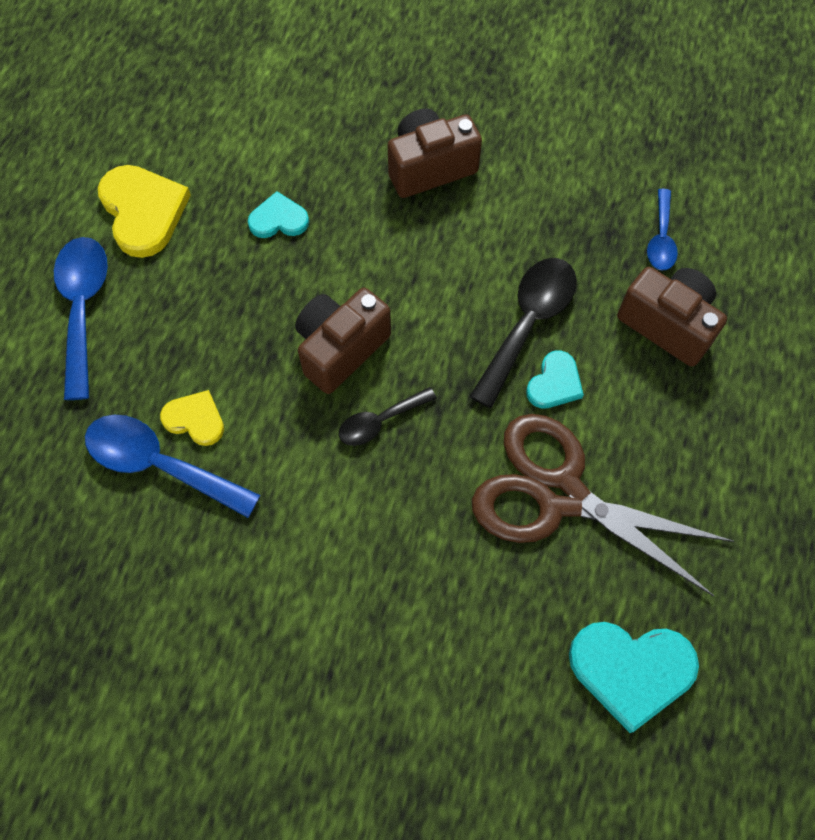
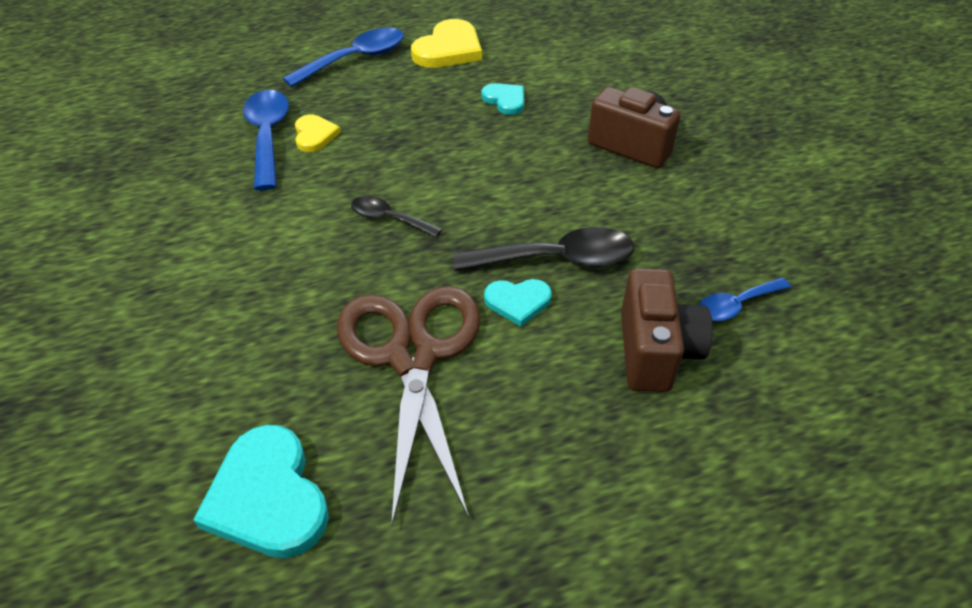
camera: 55 degrees right, 20 degrees down
brown camera [295,288,391,394] -> none

